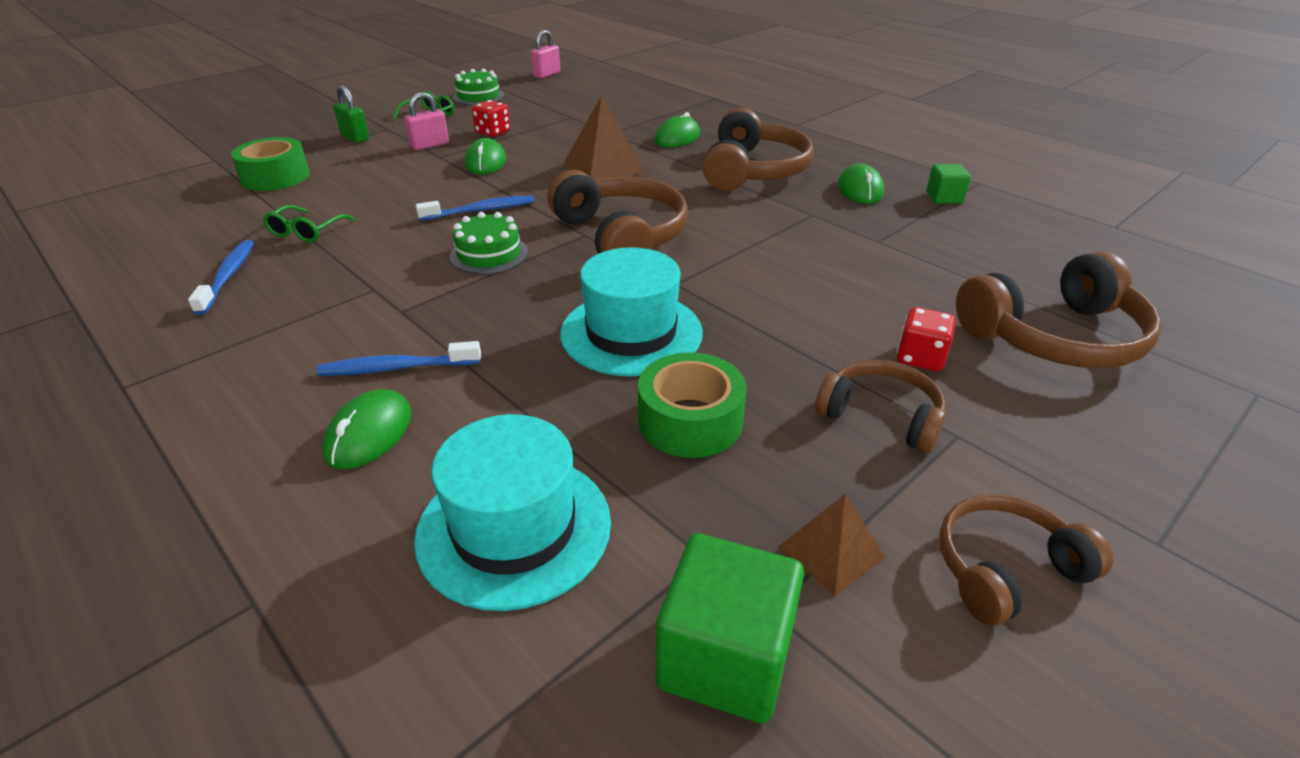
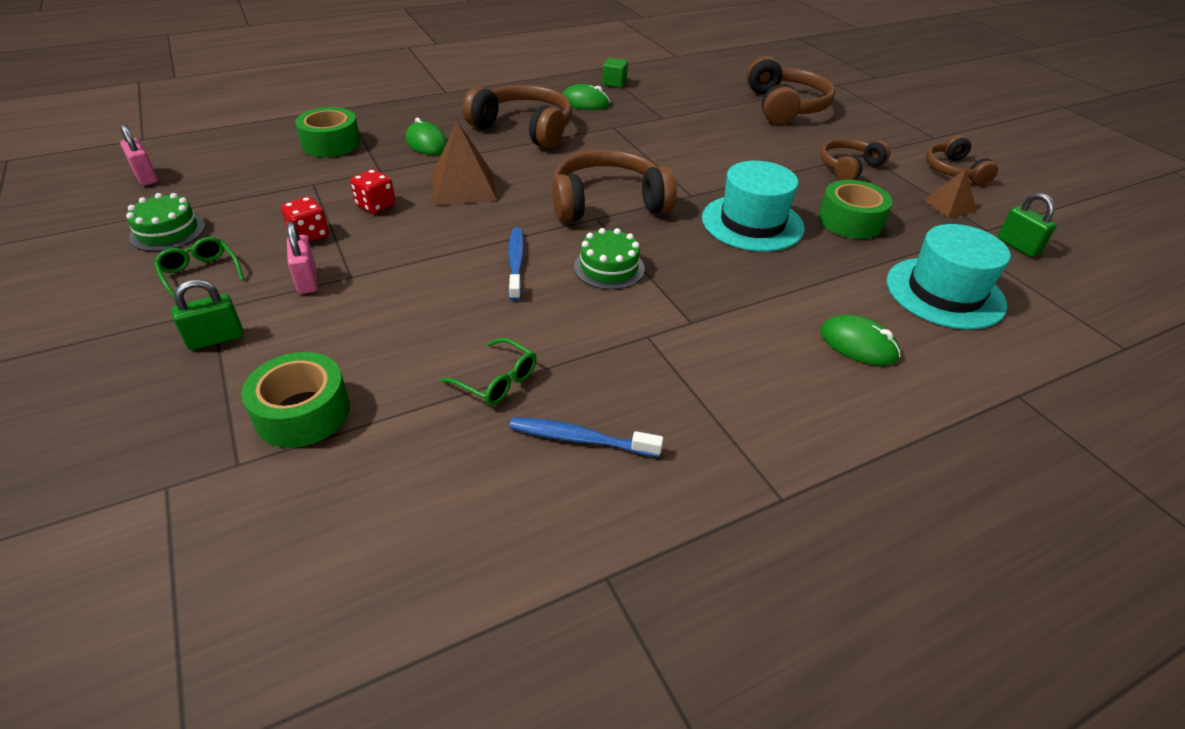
camera: 75 degrees left, 5 degrees up
blue toothbrush [317,341,481,376] -> none
green mouse [464,138,506,174] -> none
green cube [656,533,804,723] -> green padlock [997,193,1057,257]
red dice [897,307,956,371] -> red dice moved to [350,169,395,214]
none -> green tape [295,107,361,157]

